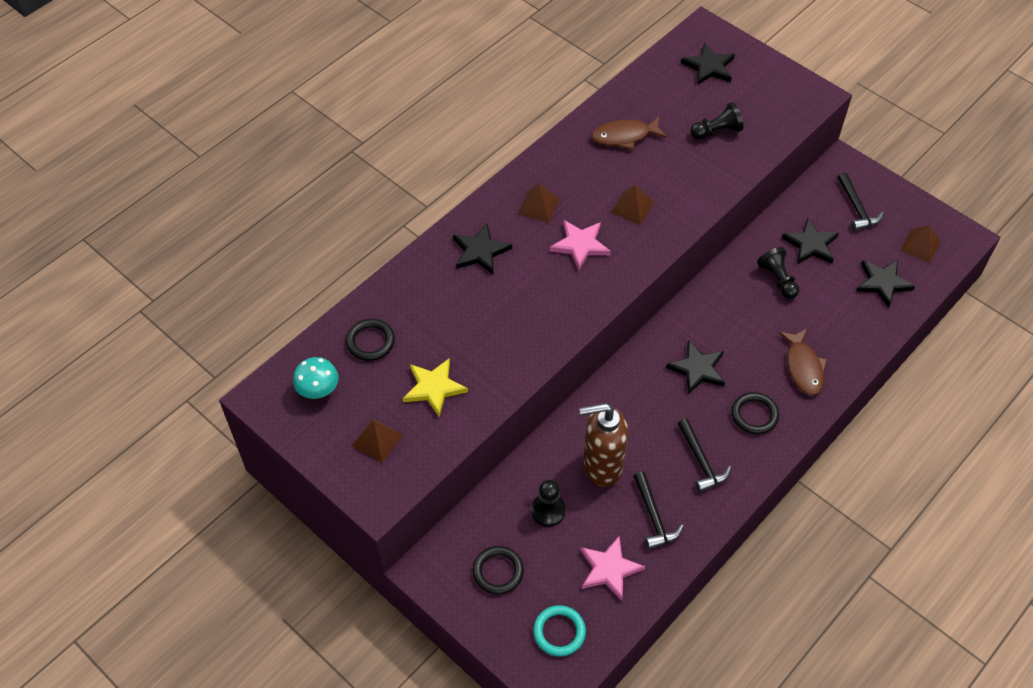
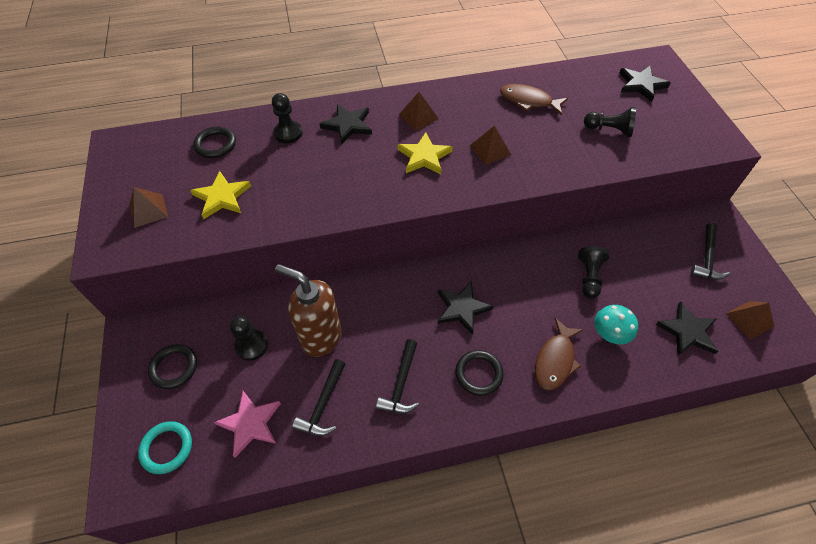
camera: 35 degrees right, 0 degrees up
turquoise mushroom [293,357,339,399] -> turquoise mushroom moved to [594,305,638,344]
pink star [550,220,611,270] -> yellow star [397,132,453,175]
black star [782,218,839,264] -> none
none -> black pawn [272,93,303,143]

